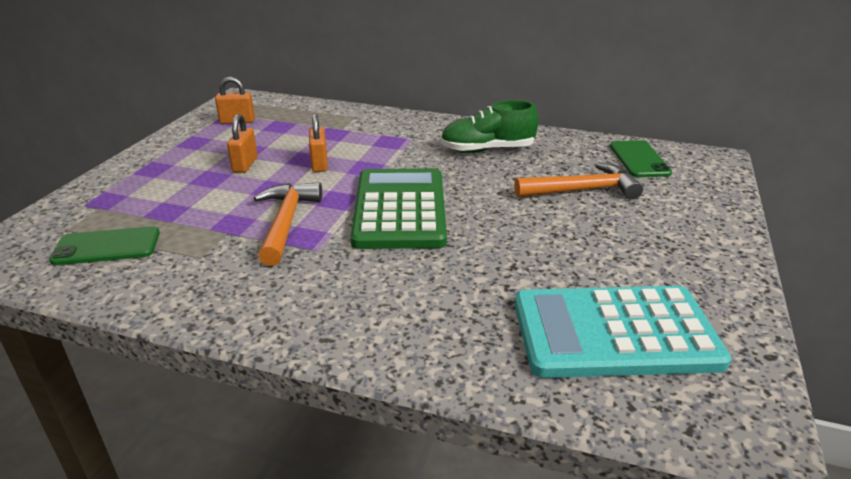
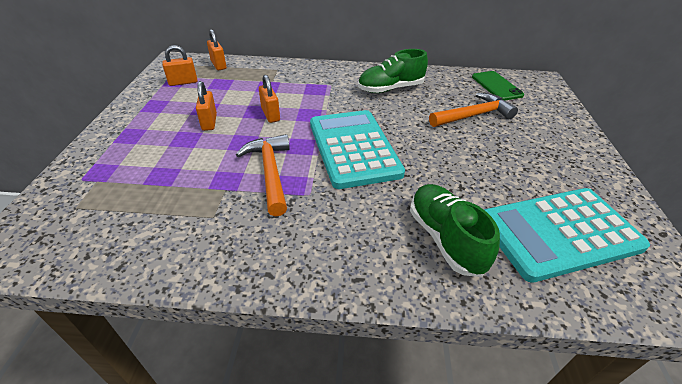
camera: 15 degrees left, 10 degrees up
green phone [49,226,160,265] -> none
green calculator [351,168,447,249] -> turquoise calculator [310,110,405,189]
none -> orange padlock [207,29,226,70]
none -> green shoe [410,184,500,277]

